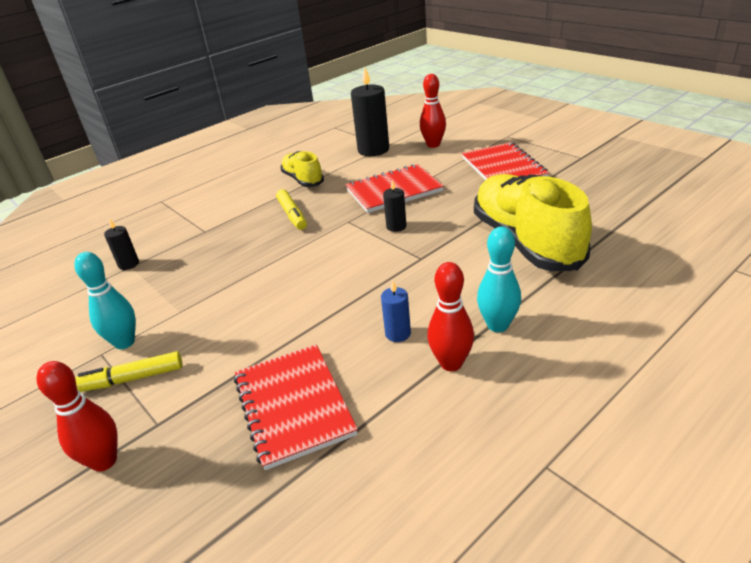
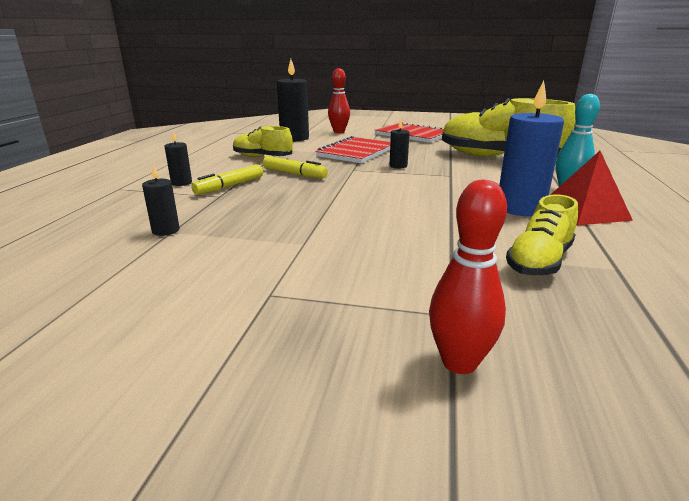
camera: 40 degrees left, 10 degrees down
turquoise bowling pin [74,252,136,349] -> none
yellow marker [75,351,182,392] -> yellow marker moved to [191,164,263,195]
red notebook [234,344,358,470] -> yellow shoe [506,195,578,276]
blue candle [381,281,411,342] -> blue candle [499,81,564,216], size x1.98
red bowling pin [427,262,474,371] -> red pyramid [551,151,633,225]
none -> black candle [164,131,192,186]

